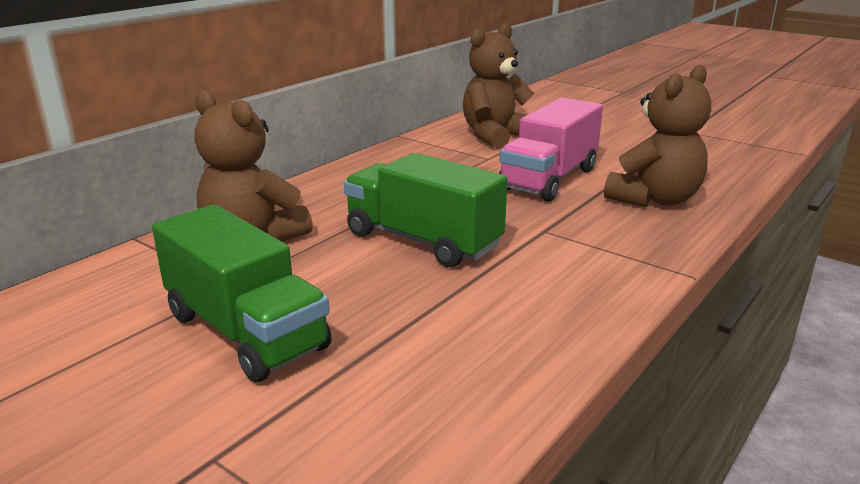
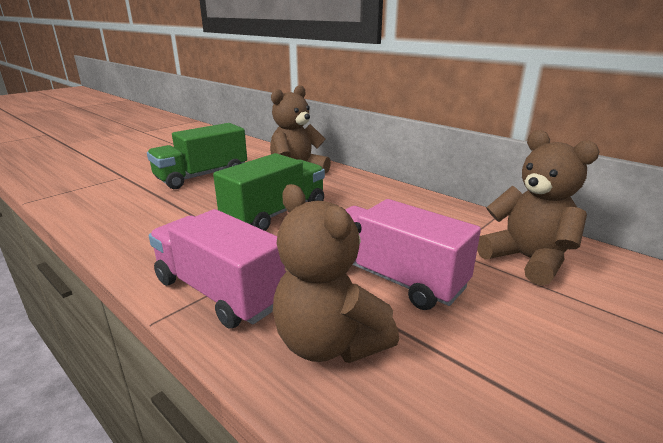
camera: 95 degrees right, 0 degrees up
none -> pink truck [149,209,286,329]

